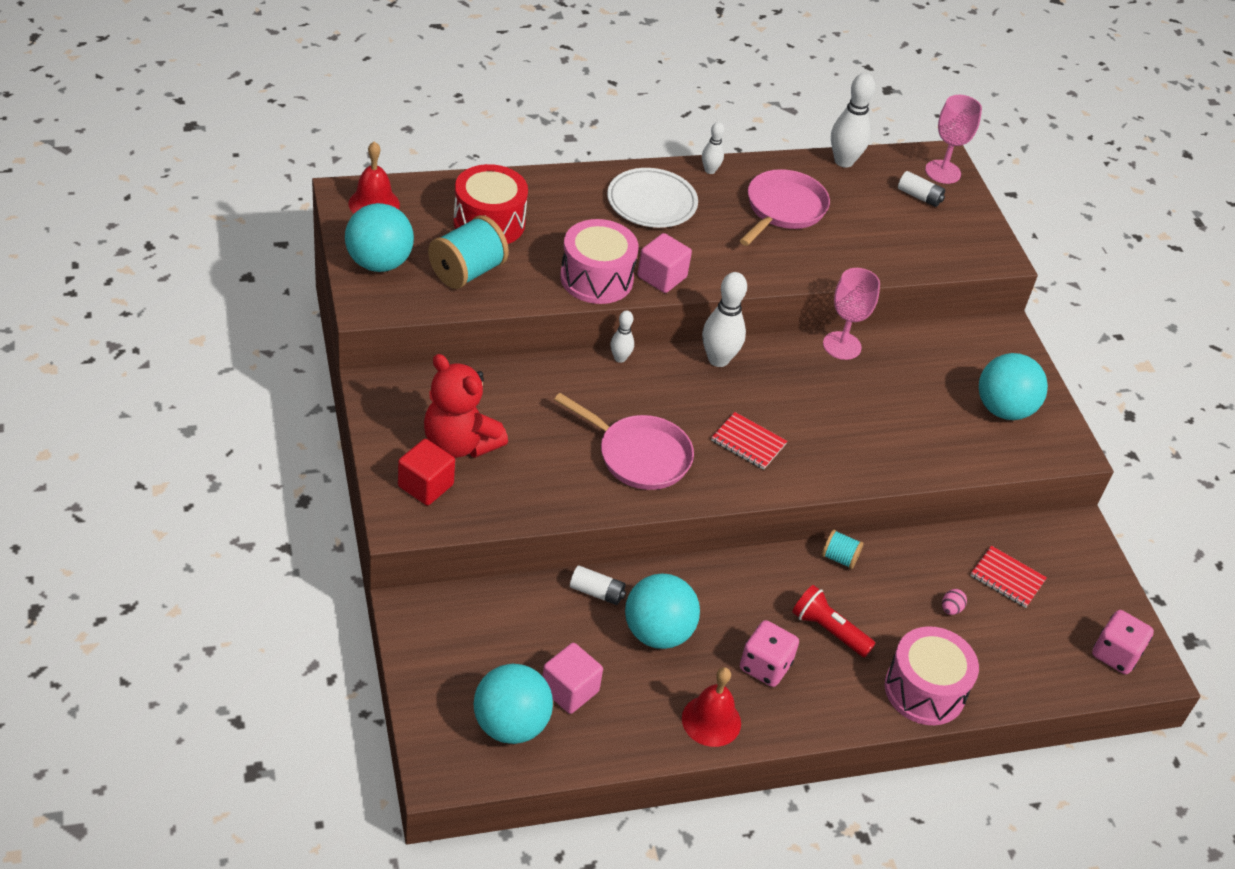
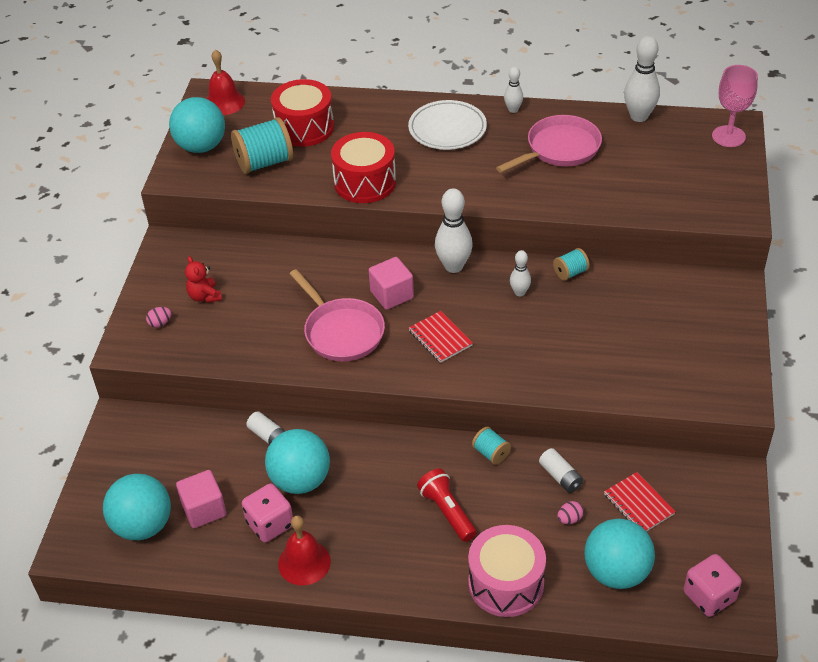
camera: 30 degrees right, 0 degrees up
red cube [398,439,455,506] -> pink egg [146,307,172,327]
red teddy bear [424,354,508,458] -> red teddy bear [185,256,222,303], size x0.52
pink drum [560,219,639,304] -> red drum [331,132,396,203]
white bowling pin [610,311,634,363] -> white bowling pin moved to [510,250,531,296]
pink cube [638,233,692,293] -> pink cube moved to [369,257,414,310]
pink dice [740,620,799,687] -> pink dice moved to [242,483,293,542]
pink goblet [823,268,880,360] -> turquoise spool [553,248,590,281]
white battery [898,171,945,207] -> white battery moved to [539,448,583,493]
turquoise ball [979,353,1048,420] -> turquoise ball moved to [585,518,655,589]

